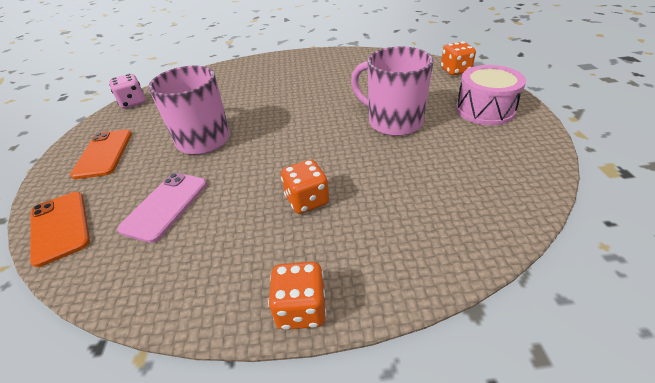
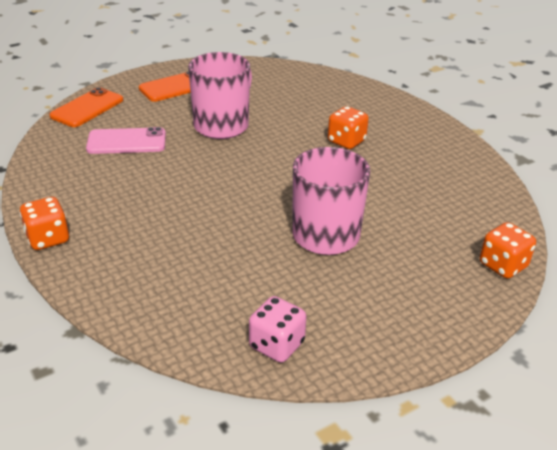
camera: 60 degrees right, 5 degrees down
pink dice [109,74,146,109] -> pink dice moved to [249,296,307,363]
orange dice [281,160,329,214] -> orange dice moved to [328,106,369,149]
pink drum [456,65,526,125] -> none

